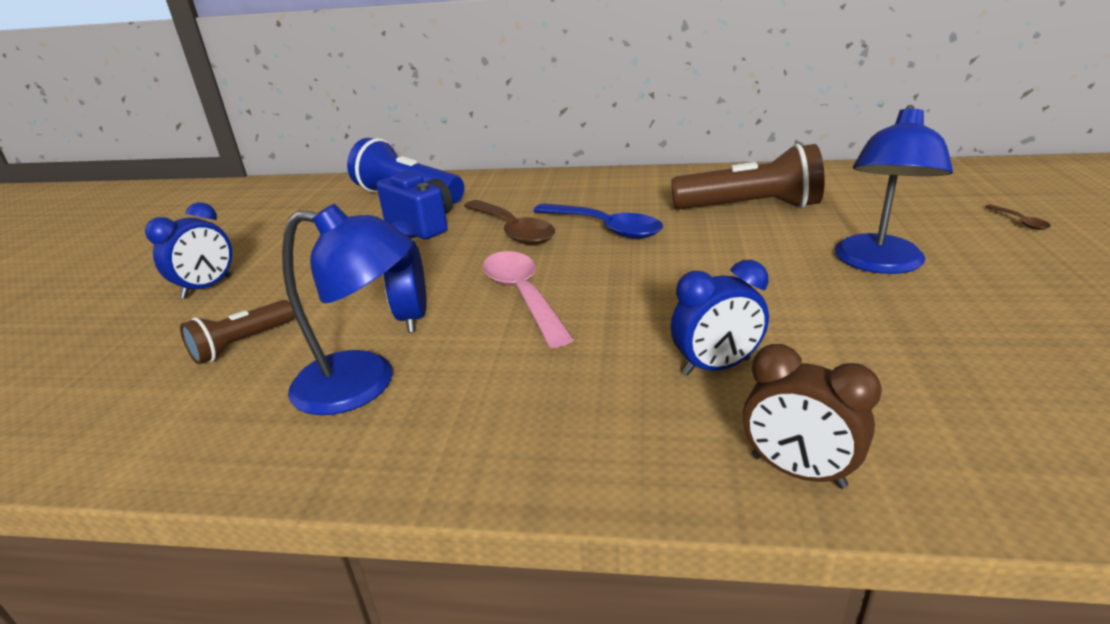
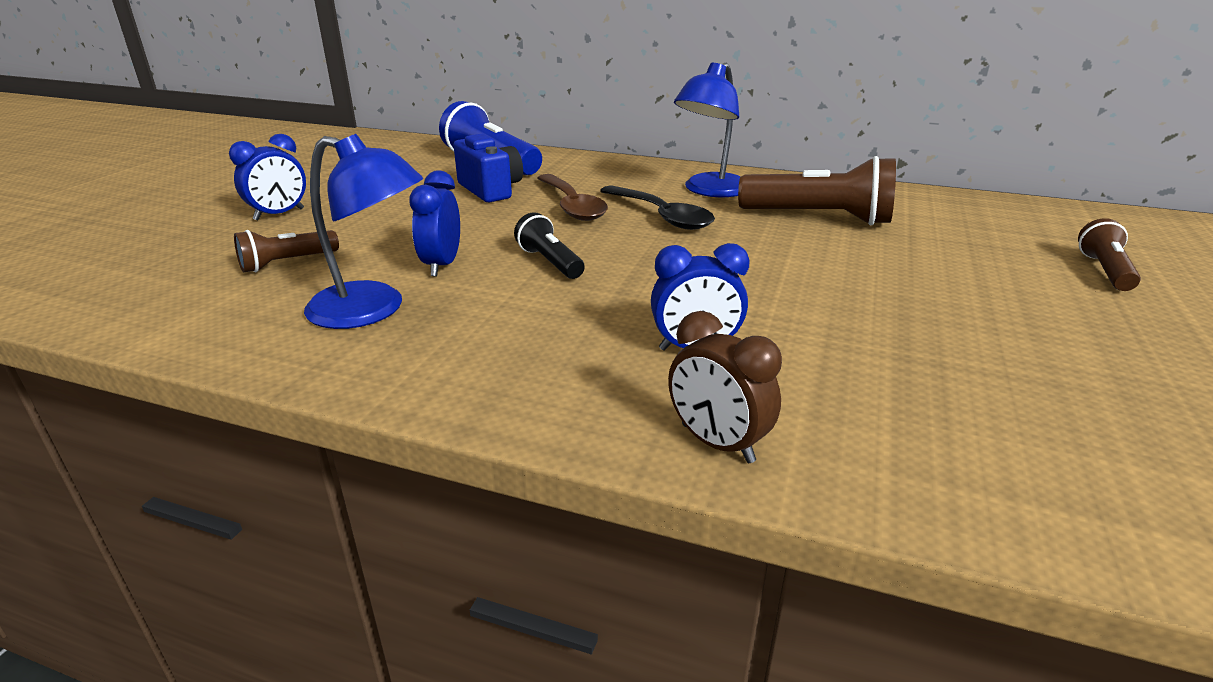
camera: 10 degrees right, 0 degrees up
pink spoon [483,251,574,348] -> black flashlight [514,212,585,279]
blue spoon [533,203,663,239] -> black spoon [600,185,715,230]
blue lamp [835,105,953,274] -> blue lamp moved to [674,63,741,197]
brown spoon [985,205,1051,230] -> brown flashlight [1078,218,1141,291]

